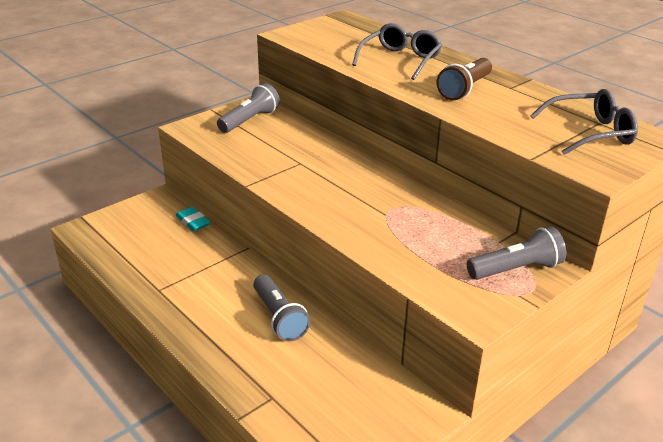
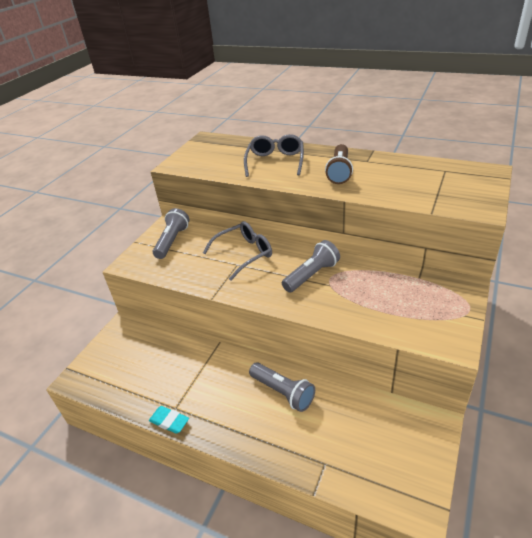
camera: 20 degrees left, 5 degrees up
turquoise eraser [176,207,210,231] -> turquoise eraser moved to [149,406,189,434]
grey flashlight [467,226,566,280] -> grey flashlight moved to [282,240,340,292]
grey glasses [530,89,638,155] -> grey glasses moved to [203,221,272,281]

